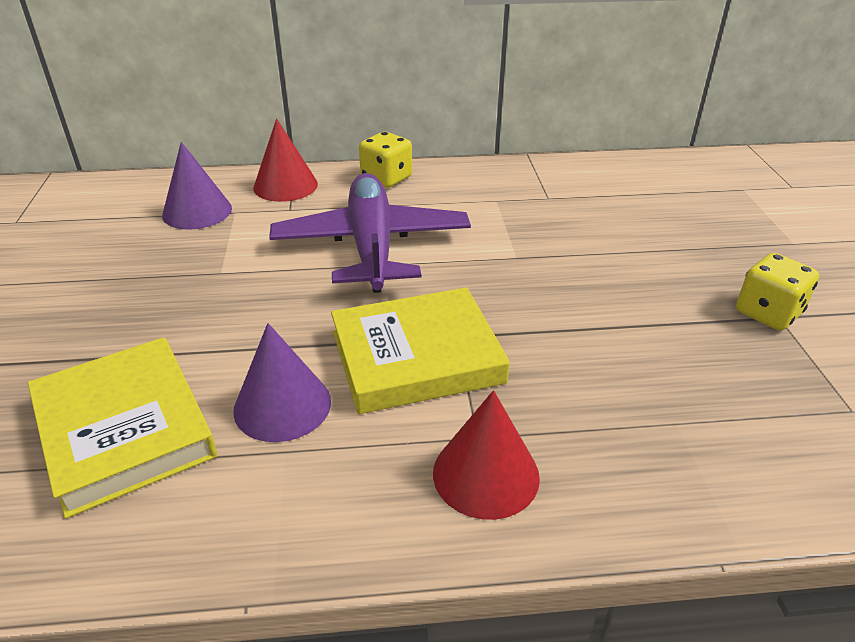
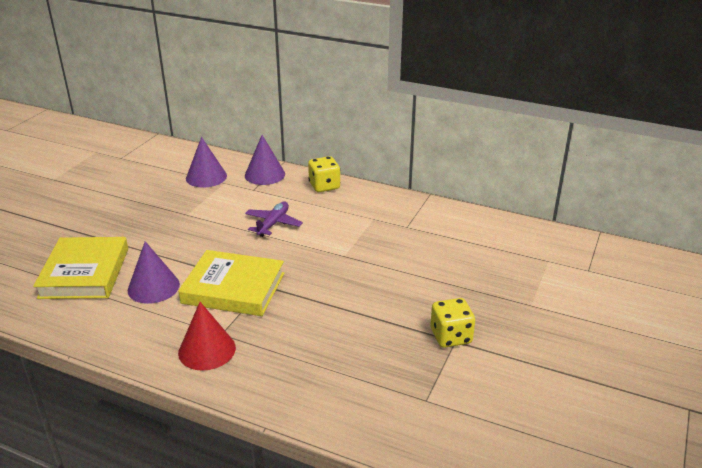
camera: 30 degrees right, 5 degrees down
red cone [253,118,318,202] -> purple cone [245,135,285,185]
purple plane [269,173,471,293] -> purple plane [245,202,303,237], size x0.50

